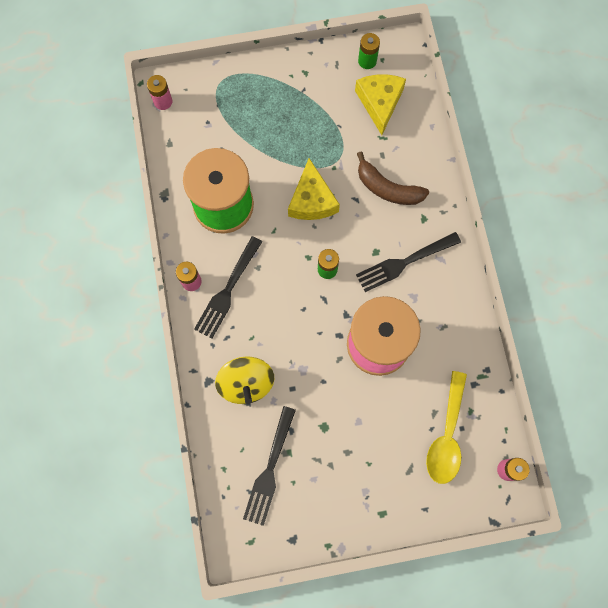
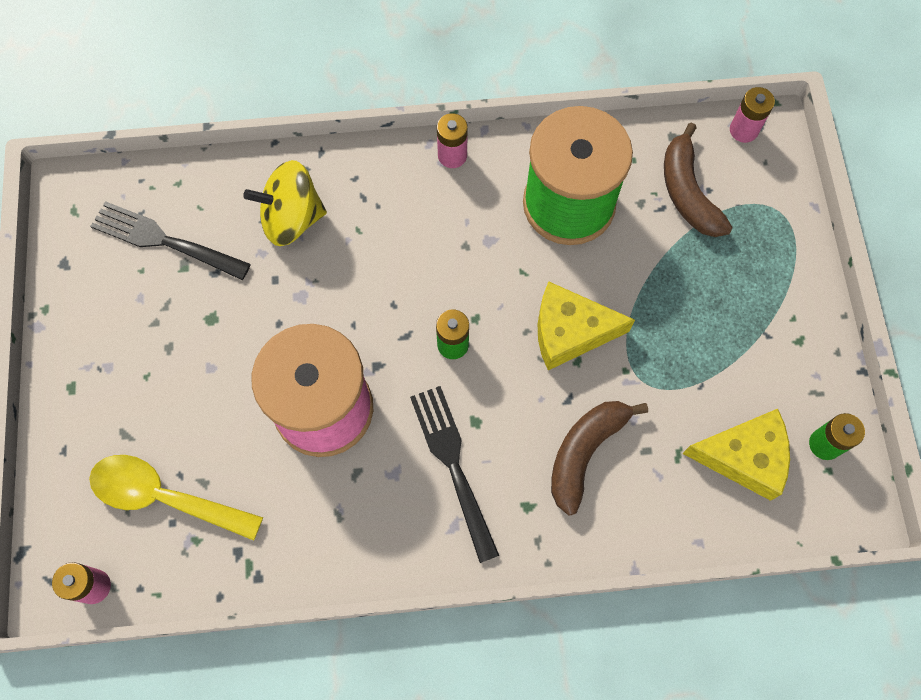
camera: 95 degrees right, 5 degrees down
black fork [194,236,262,339] -> none
none -> brown banana [664,122,733,237]

